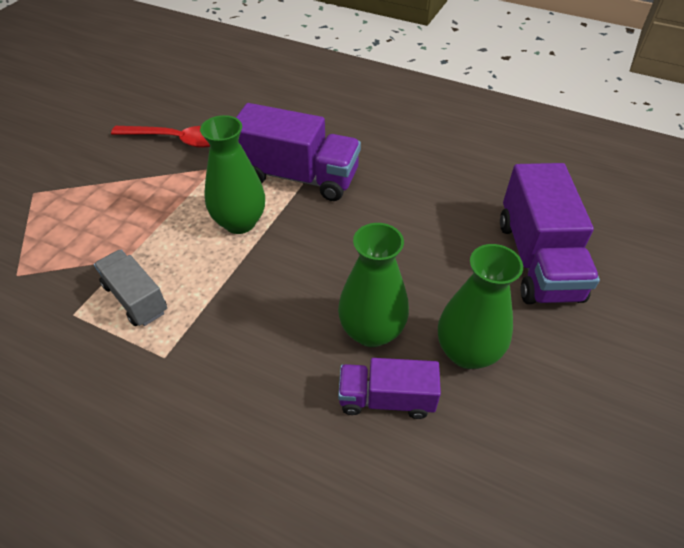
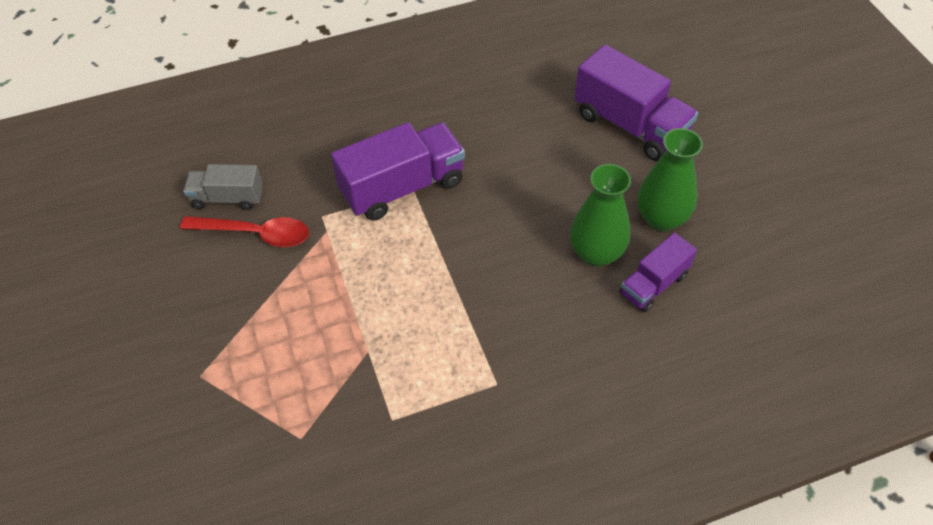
camera: 45 degrees left, 5 degrees up
grey truck [94,250,167,326] -> grey truck moved to [183,164,263,210]
red spoon [111,126,210,148] -> red spoon turned 45 degrees clockwise [180,216,309,247]
green vase [200,115,265,234] -> none

